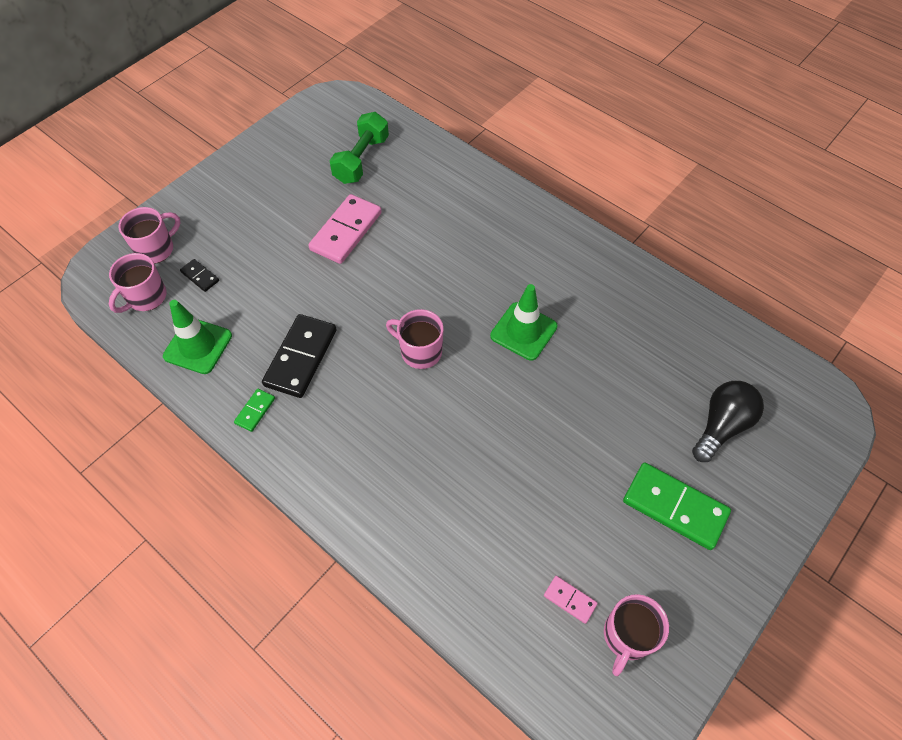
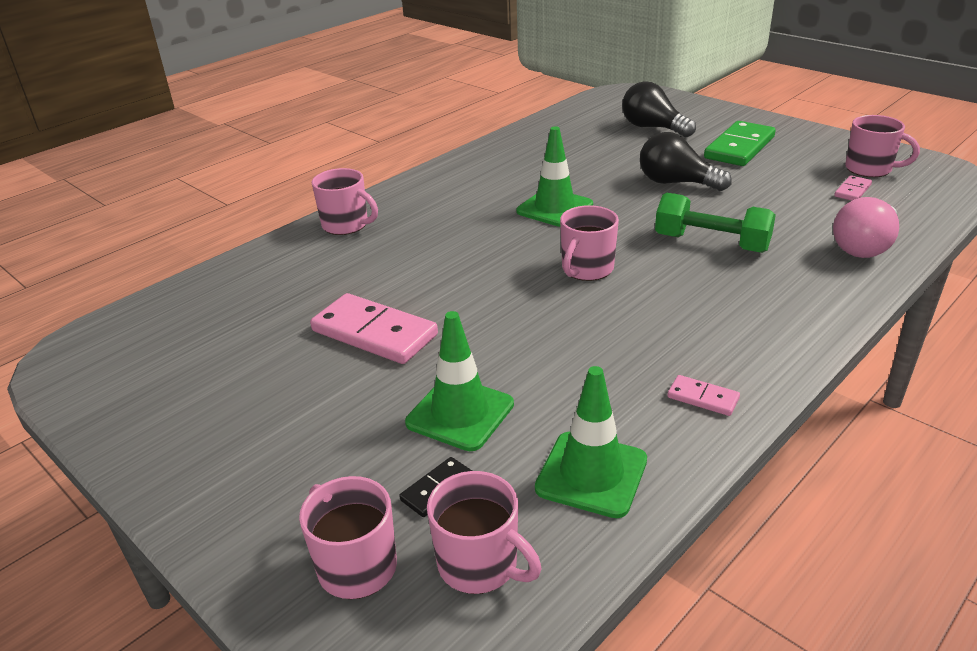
camera: 85 degrees left, 25 degrees down
green domino [234,389,275,432] -> pink domino [667,375,740,416]
black domino [262,314,336,398] -> none
green dumbbell [329,112,389,184] -> green dumbbell moved to [655,193,776,253]
none -> pink mug [311,168,378,235]
none -> green traffic cone [405,311,514,451]
none -> black light bulb [640,132,732,191]
none -> pink light bulb [833,197,899,258]

